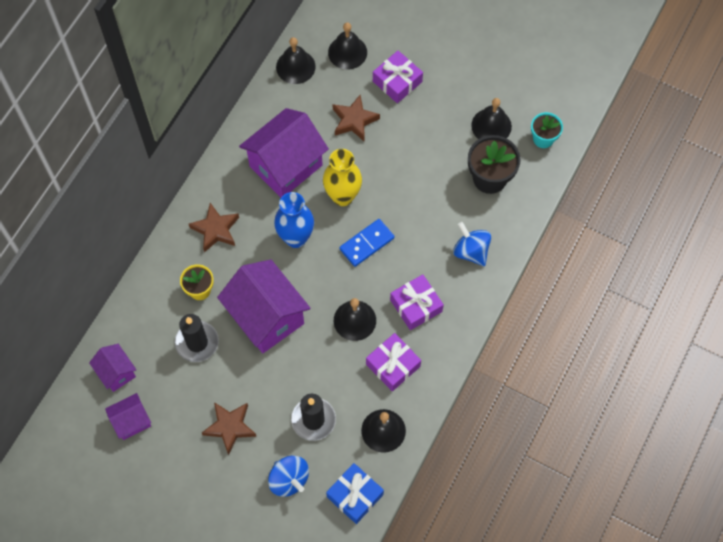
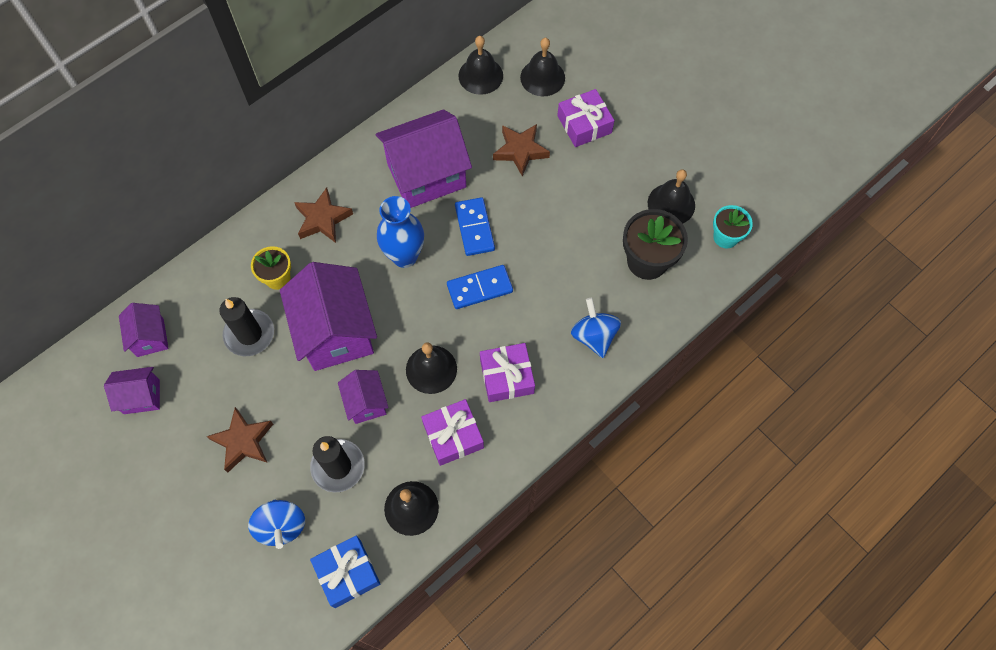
camera: 20 degrees right, 0 degrees up
yellow vase [323,149,362,206] -> blue domino [455,197,495,256]
none -> purple house [338,370,389,424]

